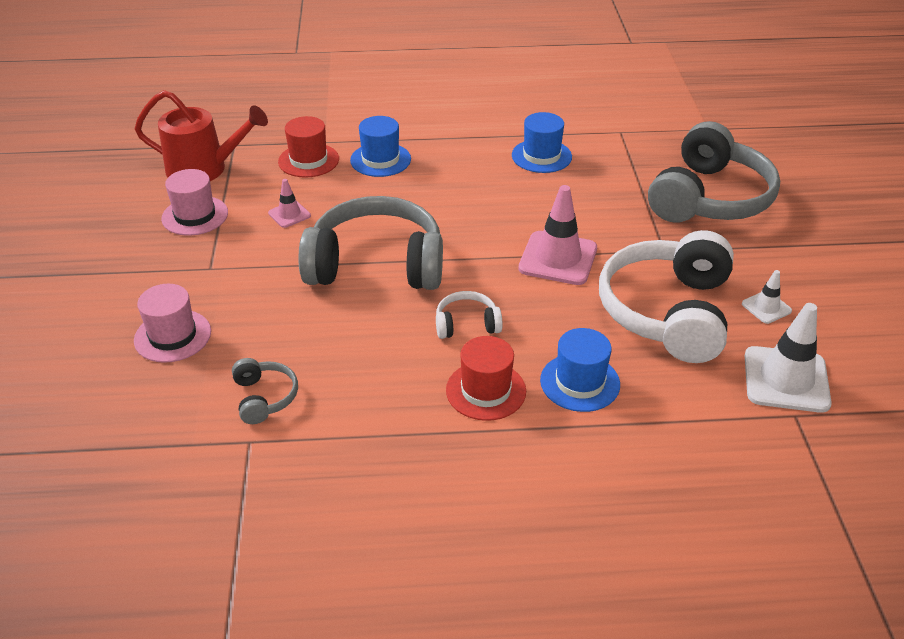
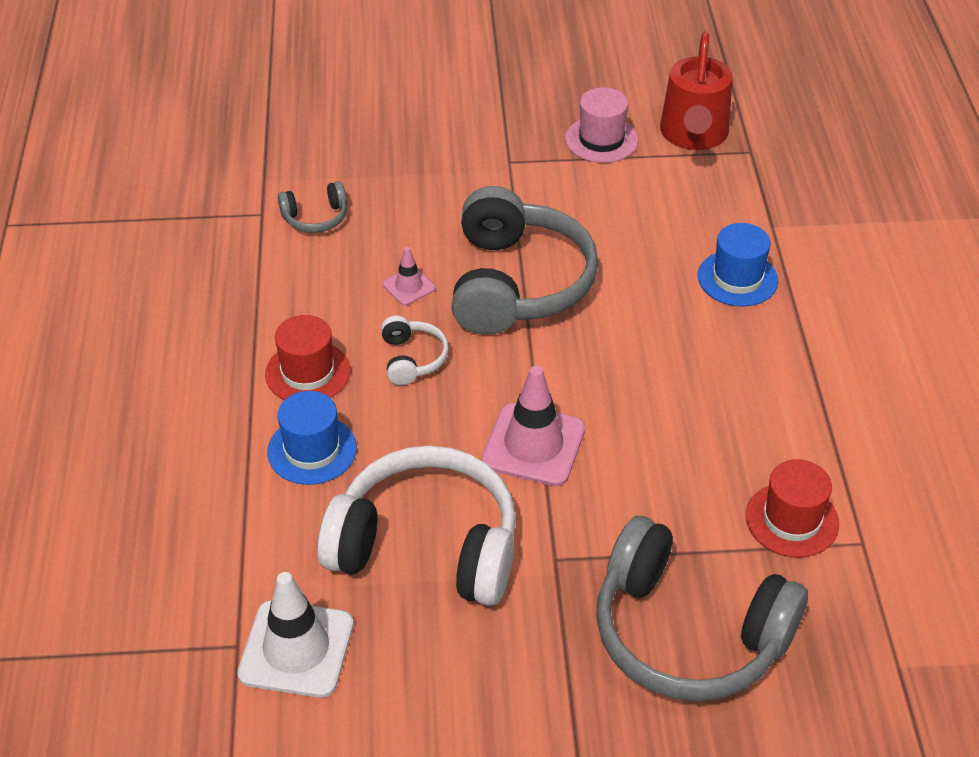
camera: 90 degrees right, 5 degrees up
pink hat [134,284,211,363] -> none
pink traffic cone [268,179,311,228] -> pink traffic cone moved to [383,247,436,305]
red hat [278,116,339,178] -> red hat moved to [746,459,839,558]
blue hat [512,112,572,173] -> none
white traffic cone [742,270,792,324] -> none

